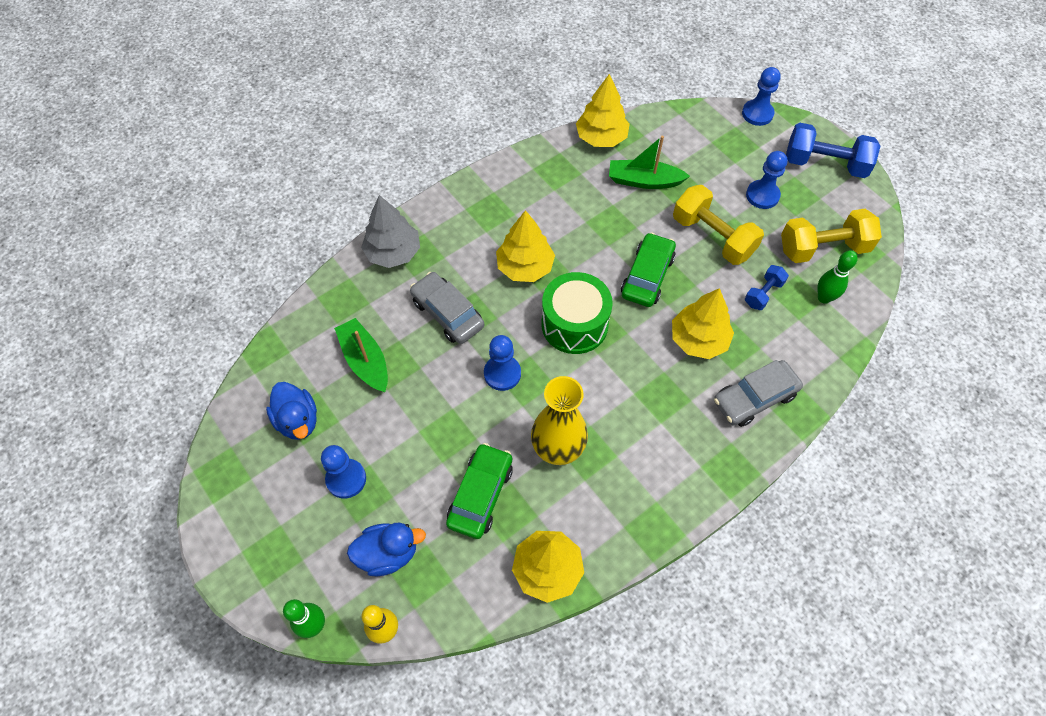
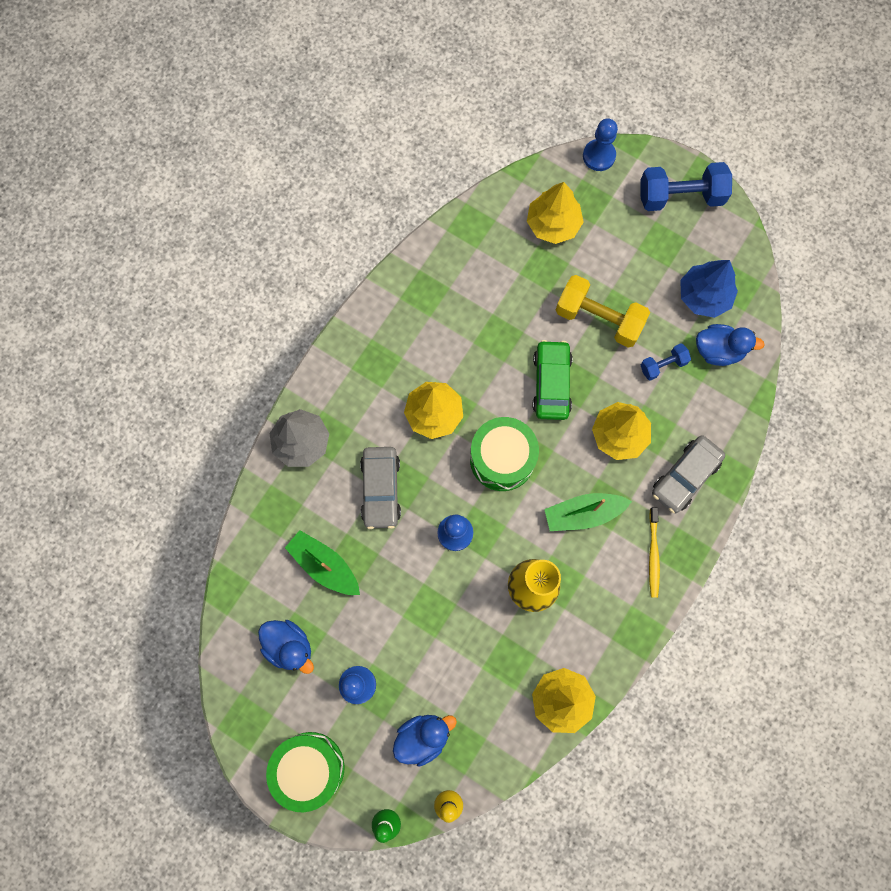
camera: 20 degrees left, 15 degrees up
grey car [410,272,484,344] -> grey car turned 120 degrees counterclockwise [360,447,401,529]
green car [446,443,513,539] -> none
yellow tree [576,74,630,147] -> yellow tree moved to [527,182,584,244]
green boat [609,136,690,189] -> green boat moved to [544,493,632,531]
blue dumbbell [745,265,789,310] -> blue dumbbell turned 45 degrees clockwise [641,343,691,381]
blue pawn [746,151,787,209] -> none
yellow dumbbell [781,209,882,263] -> blue tree [680,260,738,318]
green bowling pin [817,250,858,304] -> blue duck [696,324,765,366]
none -> green drum [266,732,345,812]
none -> yellow toothbrush [649,507,660,598]

